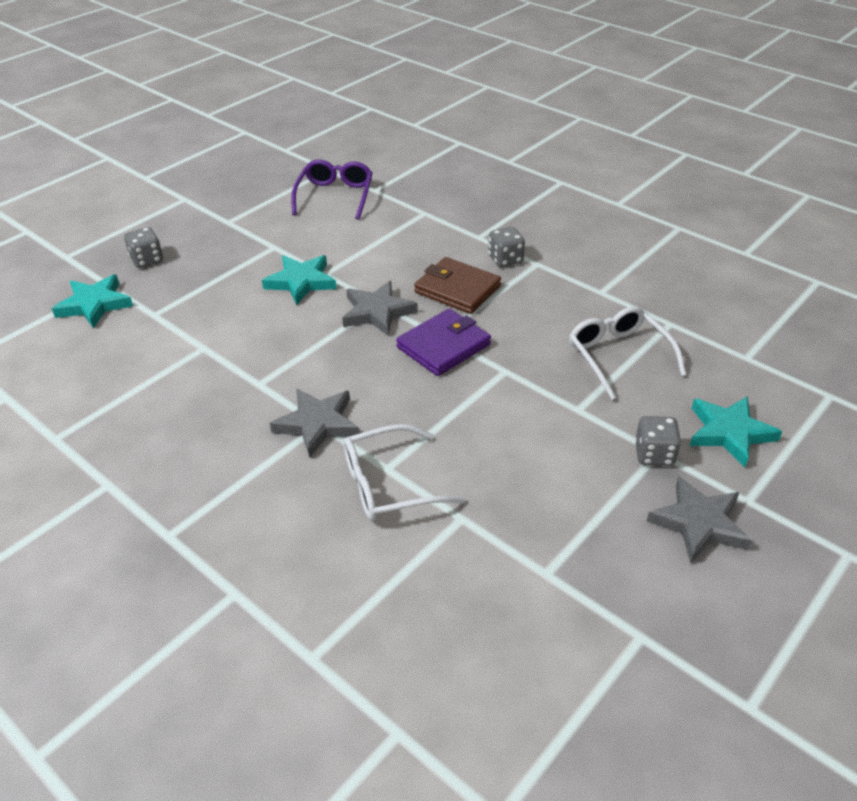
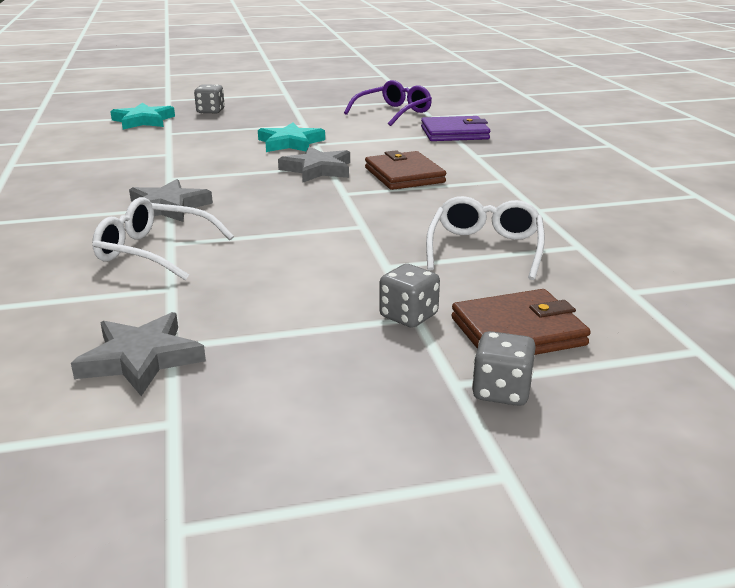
camera: 35 degrees right, 15 degrees down
purple wallet [396,309,491,376] -> purple wallet moved to [421,116,490,141]
grey dice [488,227,525,267] -> grey dice moved to [472,331,536,406]
grey star [647,476,752,563] -> grey star moved to [71,312,206,396]
turquoise star [690,396,782,467] -> brown wallet [451,289,591,355]

